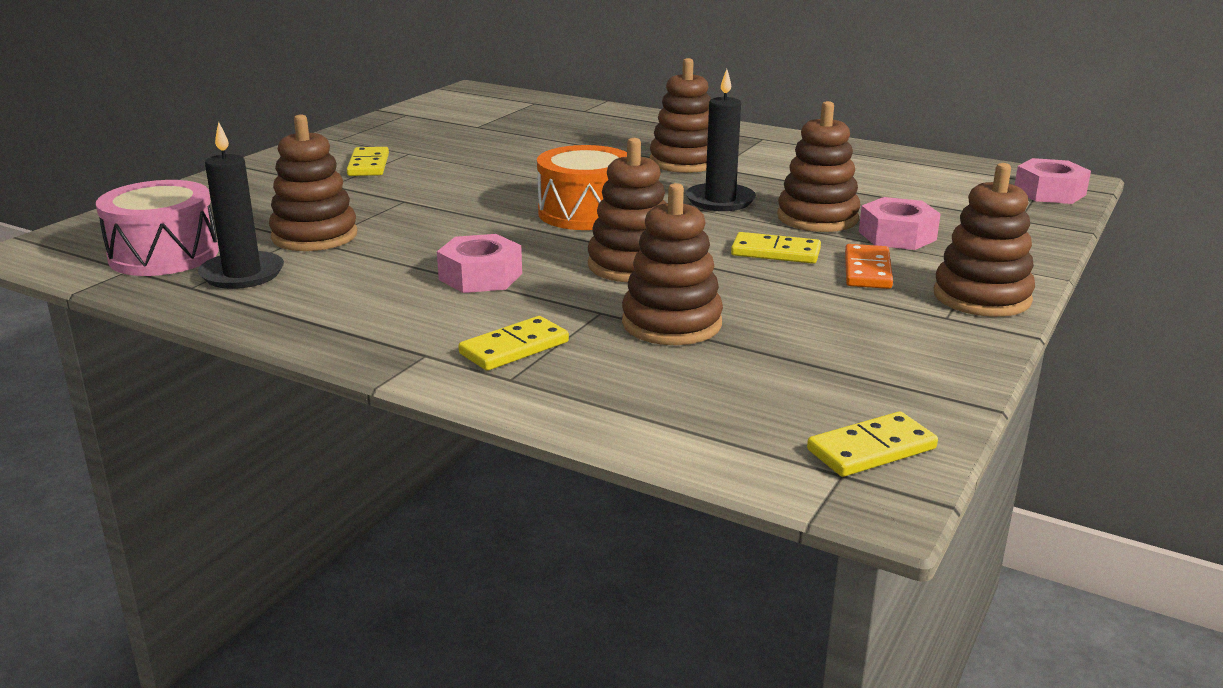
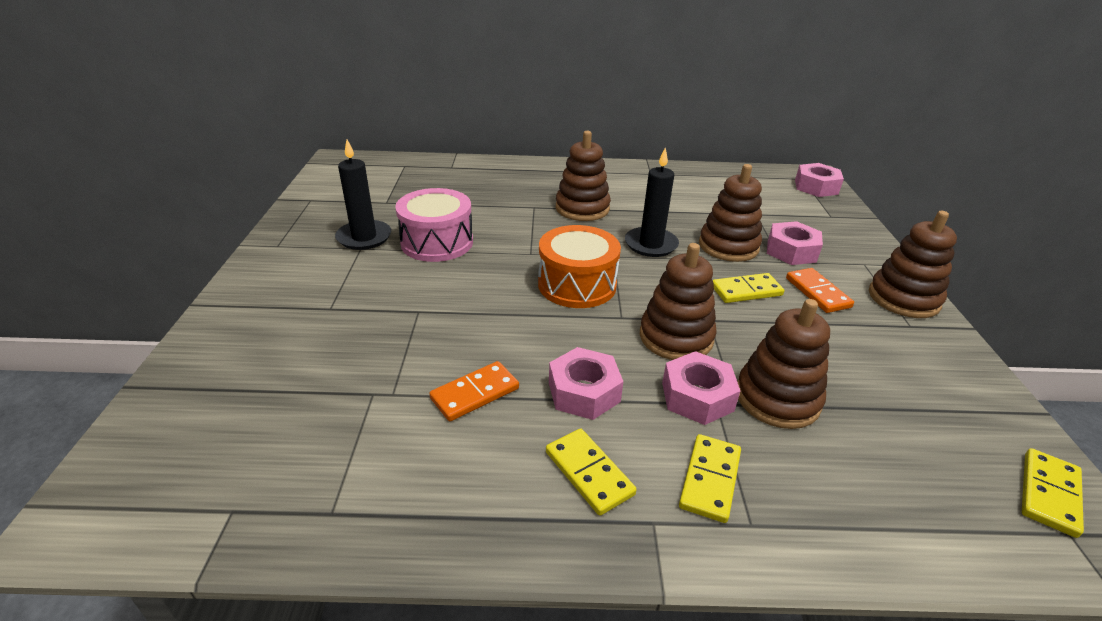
camera: 30 degrees left, 10 degrees up
pink drum [96,180,219,276] -> pink drum moved to [395,188,473,262]
black candle [198,122,284,289] -> black candle moved to [335,140,391,250]
brown stacking toy [269,114,357,251] -> none
yellow domino [347,147,389,176] -> yellow domino moved to [546,429,637,516]
none -> orange domino [429,361,519,421]
none -> pink nut [662,351,740,425]

